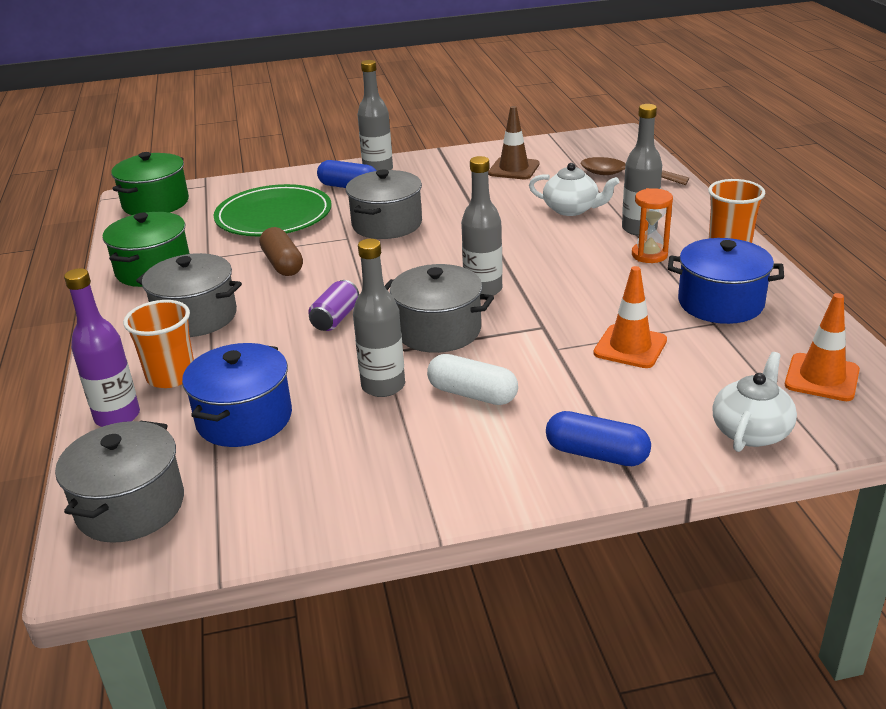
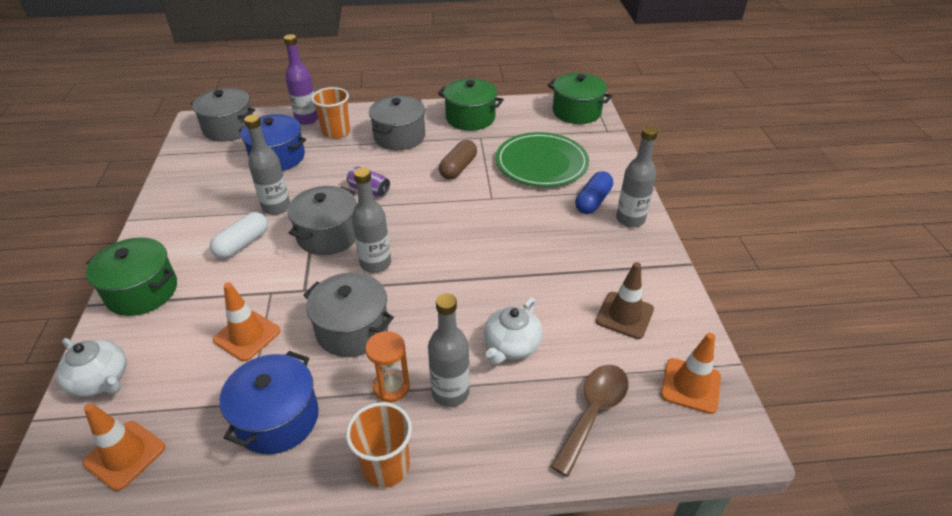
camera: 95 degrees right, 10 degrees up
brown capsule [260,227,303,276] -> brown capsule turned 45 degrees counterclockwise [439,140,477,179]
grey pot [346,169,422,239] -> grey pot moved to [303,272,394,357]
blue capsule [546,411,651,466] -> green pot [86,237,177,316]
none -> orange traffic cone [661,333,721,414]

